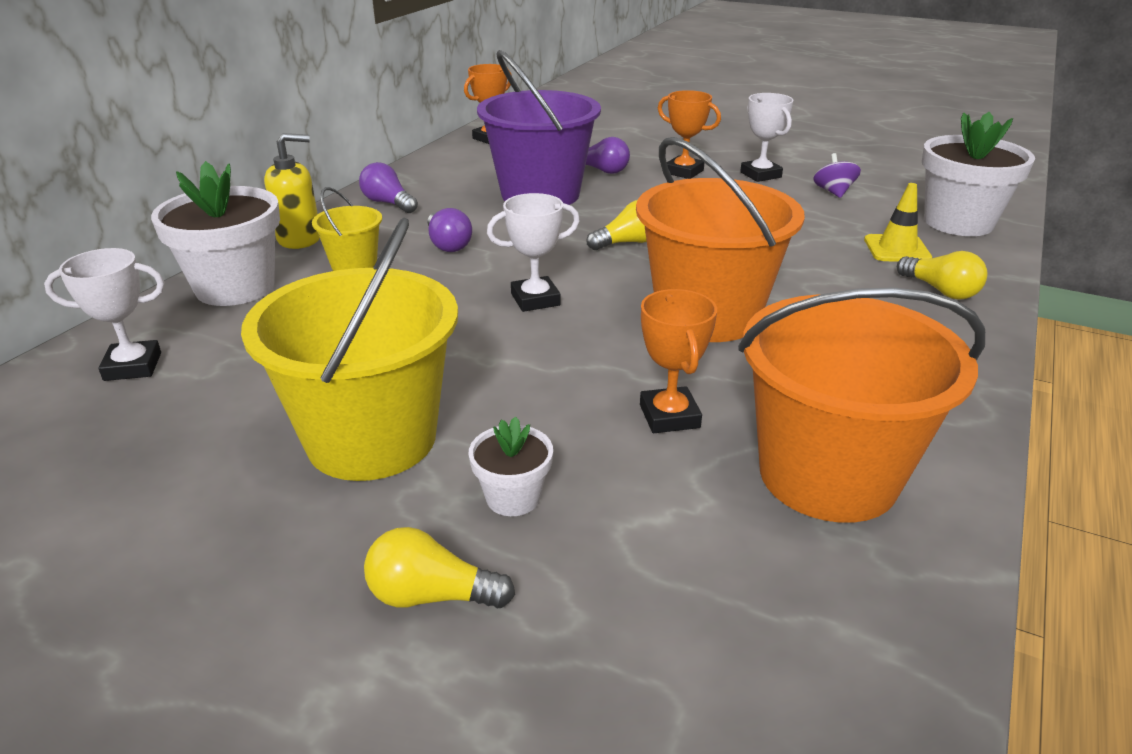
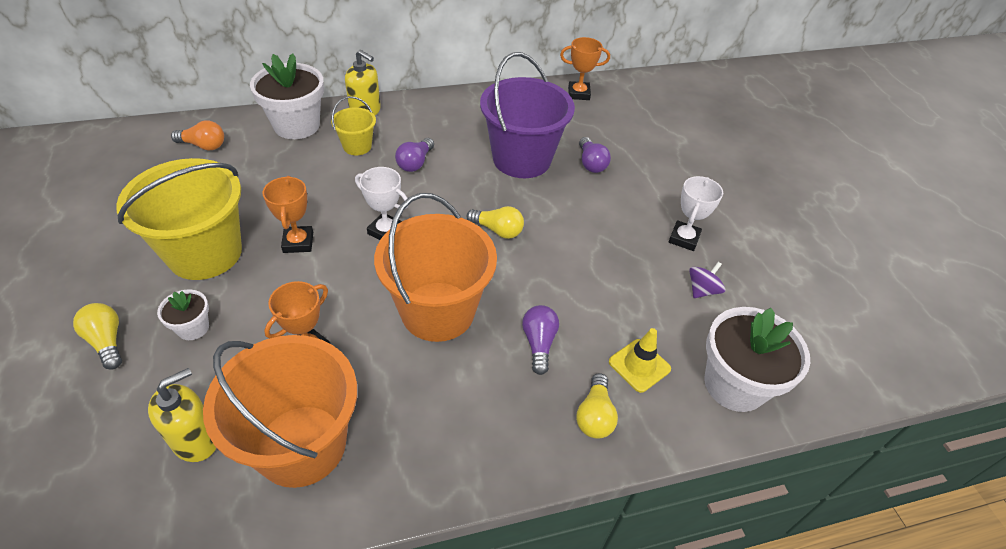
camera: 45 degrees right, 15 degrees up
white trophy [44,248,165,381] -> orange light bulb [171,121,224,150]
purple light bulb [359,162,418,213] -> purple light bulb moved to [522,305,559,375]
orange trophy [658,90,721,179] -> orange trophy moved to [263,176,313,253]
none -> yellow soap dispenser [148,368,216,462]

